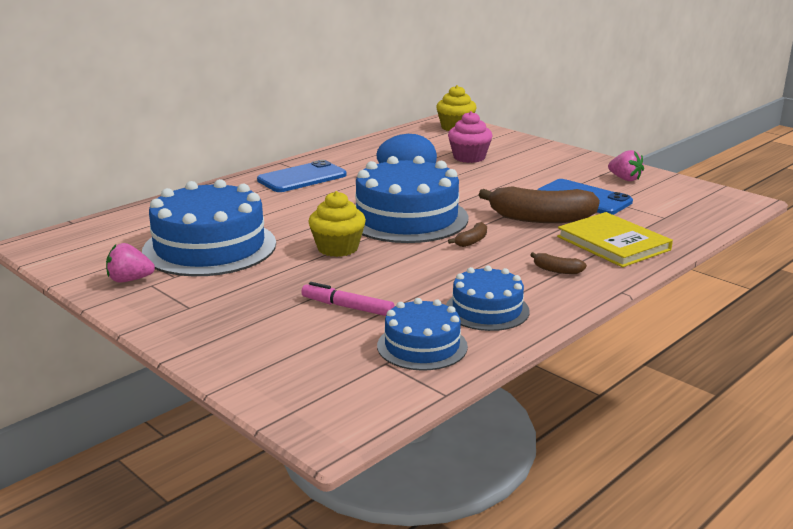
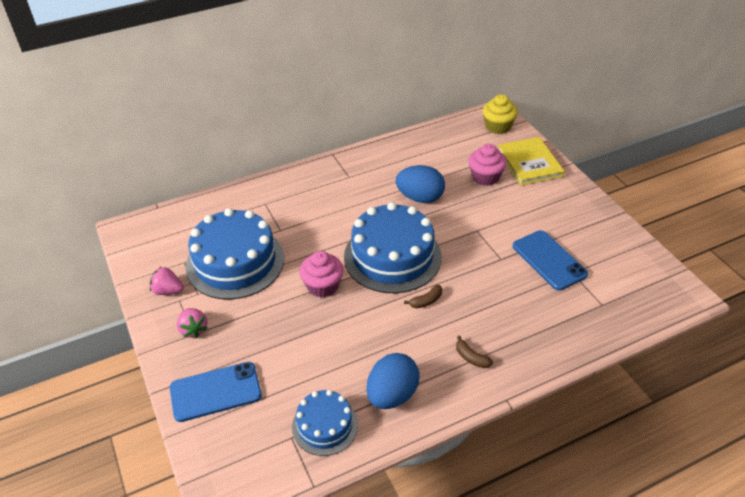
camera: 20 degrees right, 20 degrees up
blue phone [257,160,347,192] -> blue phone moved to [170,362,262,422]
pink marker [301,282,395,316] -> none
yellow cupcake [308,191,366,257] -> pink cupcake [299,251,343,297]
blue cake [446,265,530,331] -> blue egg [366,353,419,409]
brown banana [479,186,600,223] -> none
yellow book [557,212,673,267] -> yellow book moved to [498,137,565,186]
pink strawberry [608,150,644,181] -> pink strawberry moved to [177,308,208,338]

